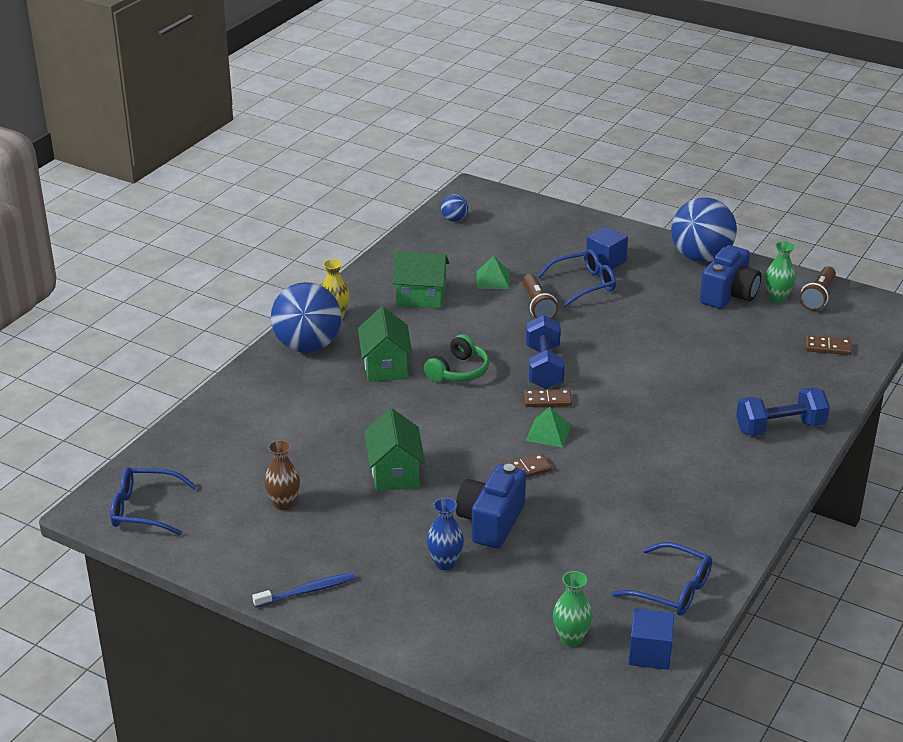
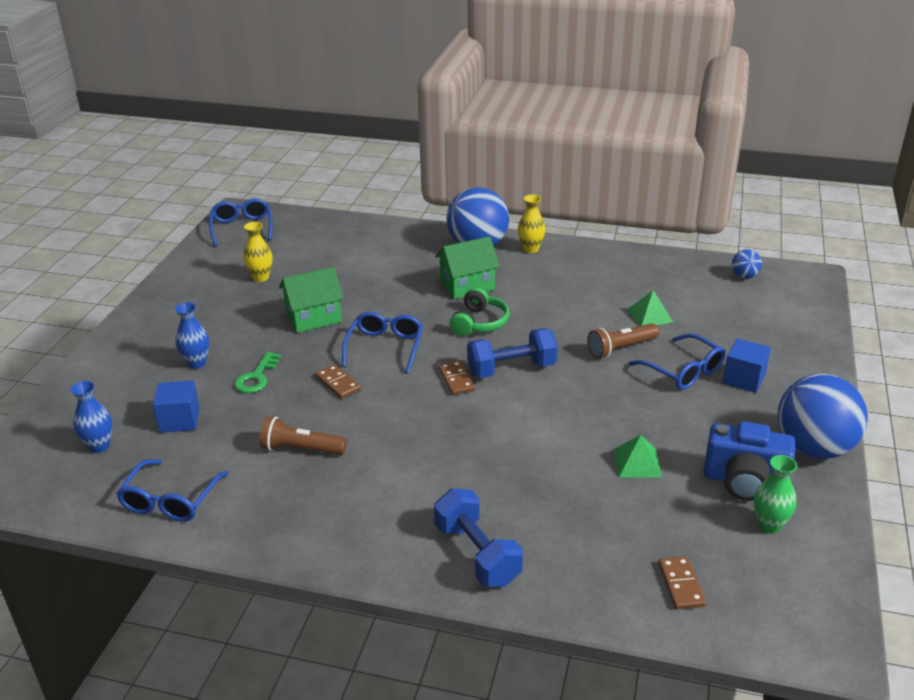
camera: 75 degrees right, 0 degrees up
blue toothbrush [252,573,355,608] -> none
brown vase [264,440,300,510] -> yellow vase [243,222,272,282]
green house [392,251,449,309] -> none
green headphones [424,334,489,382] -> green headphones turned 90 degrees counterclockwise [449,287,509,336]
blue camera [456,464,526,548] -> green key [234,352,281,393]
green pyramid [526,407,571,448] -> green pyramid moved to [614,435,662,477]
green vase [553,571,592,647] -> blue vase [70,381,112,453]
blue cube [628,608,675,670] -> blue cube moved to [153,380,200,433]
brown flashlight [800,266,836,311] -> brown flashlight moved to [259,416,347,455]
none -> blue glasses [342,312,423,373]

